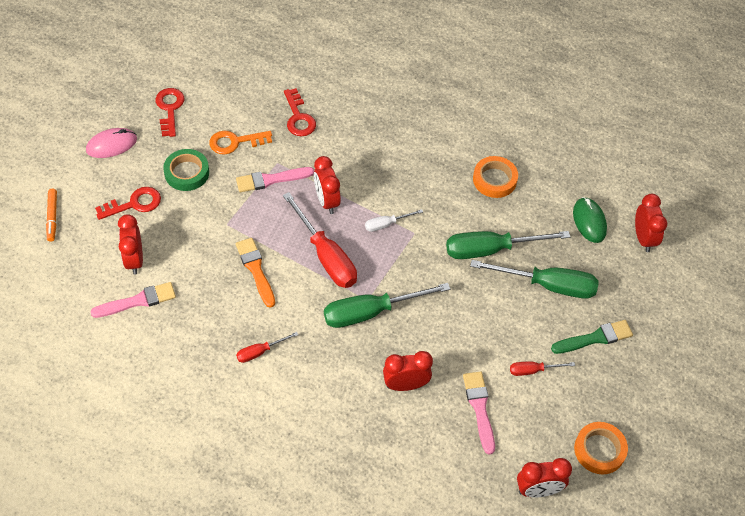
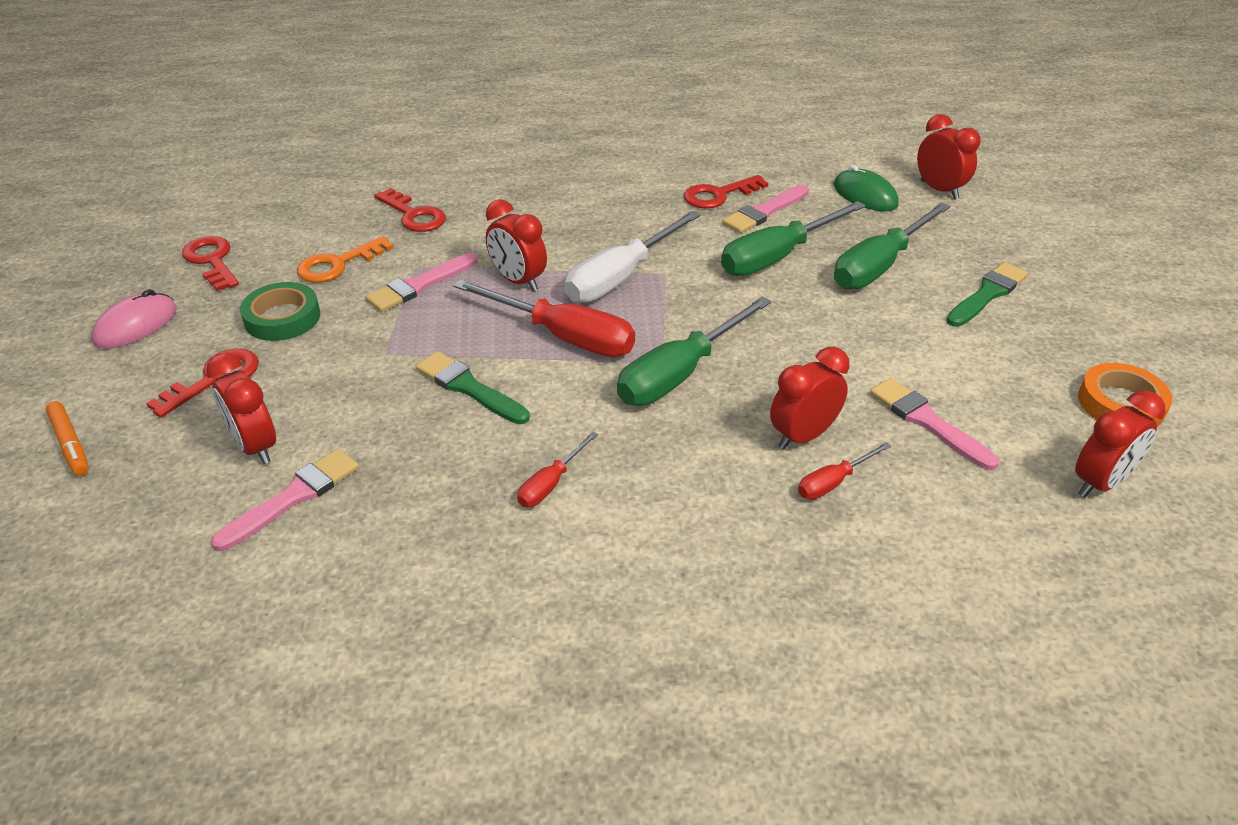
camera: 25 degrees left, 15 degrees down
orange brush [236,238,275,308] -> green brush [416,351,530,424]
white screwdriver [365,209,423,232] -> white screwdriver [564,211,700,303], size x2.03
green screwdriver [470,260,598,299] -> green screwdriver turned 150 degrees clockwise [834,202,950,289]
orange tape [473,156,518,198] -> red key [684,175,768,209]
red screwdriver [510,361,575,376] -> red screwdriver moved to [798,442,891,499]
none -> pink brush [722,185,809,233]

